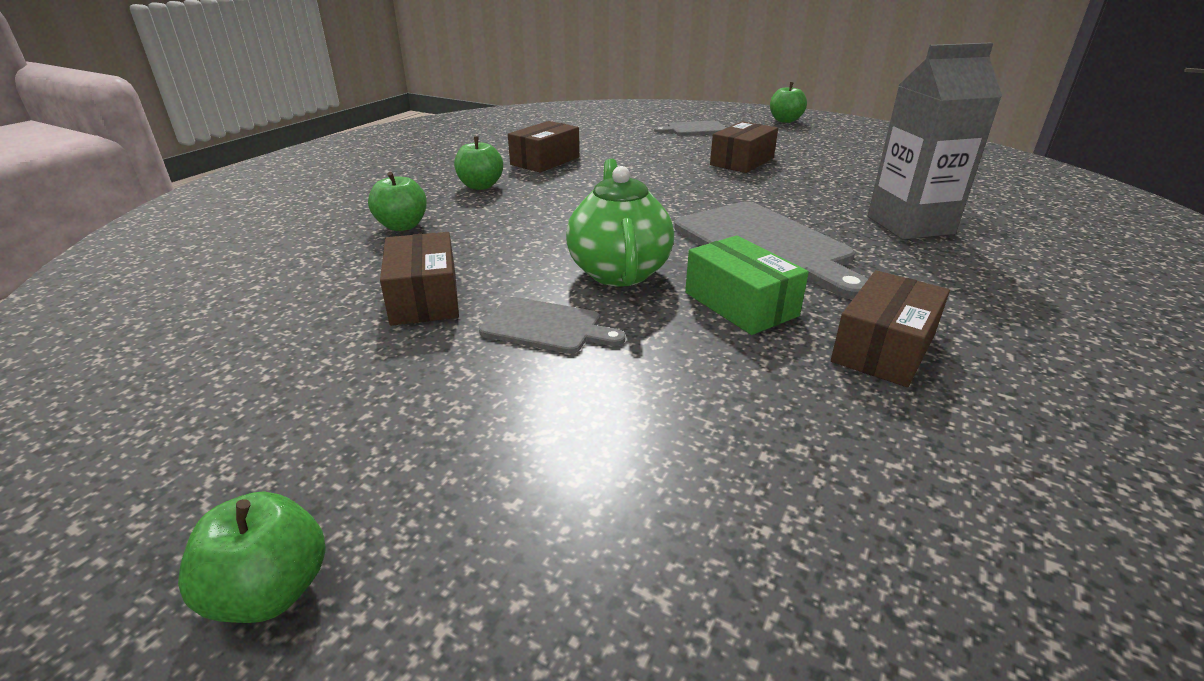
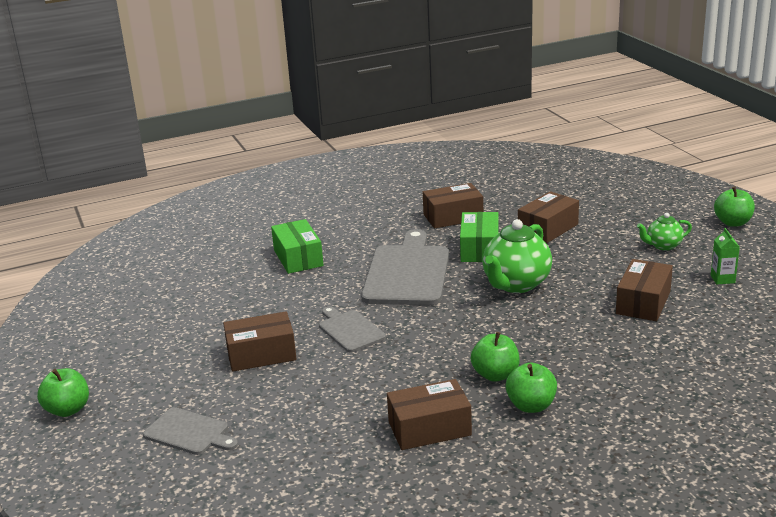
camera: 140 degrees left, 5 degrees down
green apple [368,172,427,231] -> green apple moved to [471,332,520,382]
grey cutting board [479,297,626,354] -> grey cutting board moved to [319,306,386,352]
grey carton [867,43,1002,239] -> green box [271,219,324,274]
none -> brown box [518,191,579,244]
none -> green teapot [637,213,692,251]
none -> green carton [711,228,740,284]

